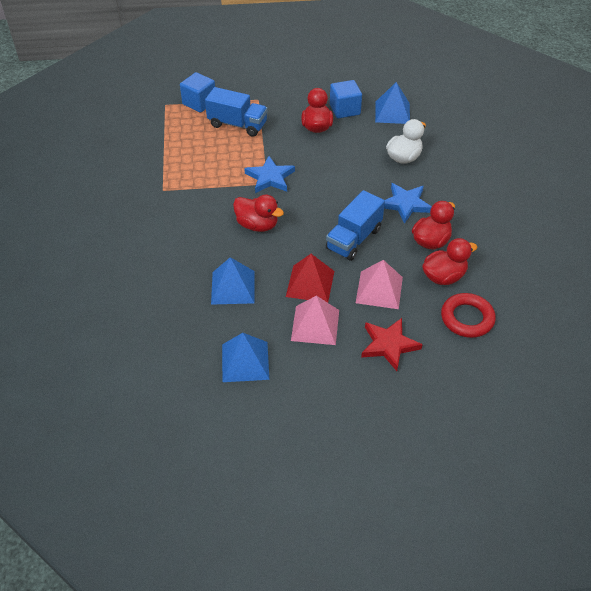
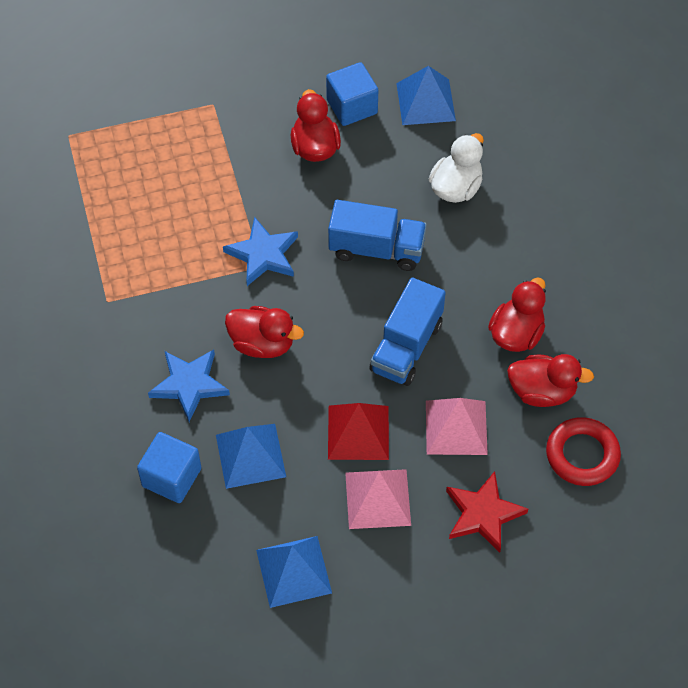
camera: 10 degrees left, 10 degrees up
blue cube [180,72,215,113] -> blue cube moved to [137,432,201,503]
blue truck [205,87,268,137] -> blue truck moved to [328,200,427,271]
blue star [384,183,432,224] -> blue star moved to [148,350,230,422]
red duck [422,238,477,285] -> red duck turned 45 degrees clockwise [507,354,594,407]

